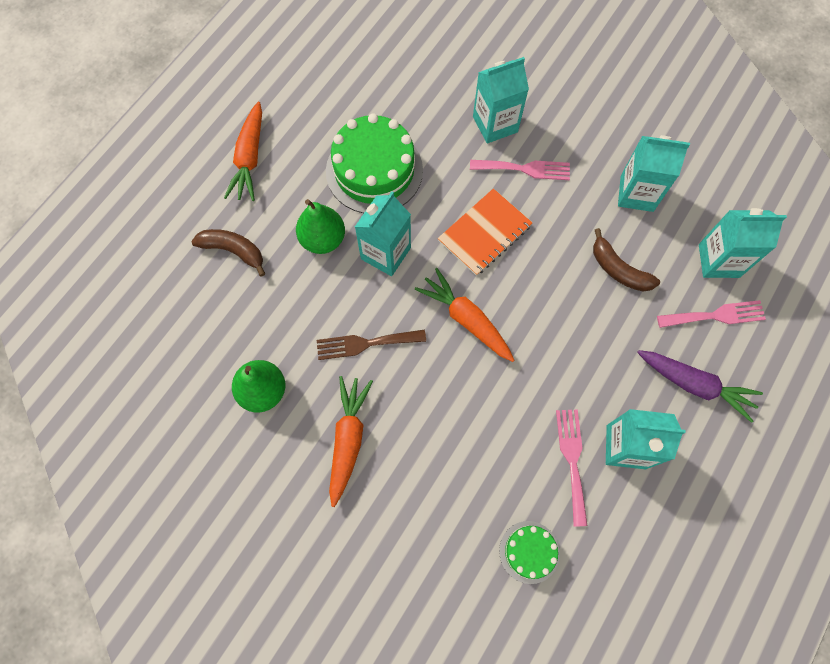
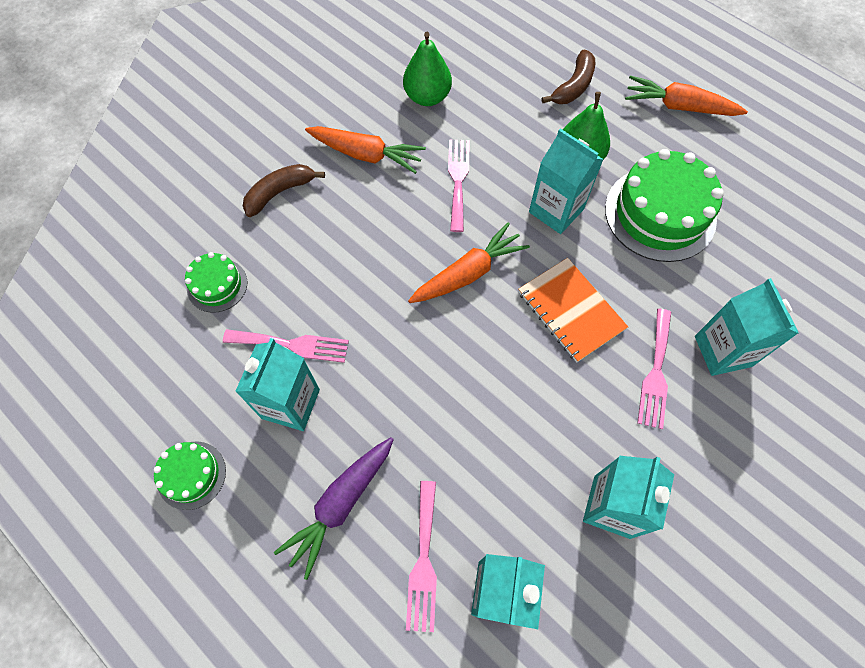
camera: 100 degrees right, 5 degrees down
brown fork [317,330,426,360] -> pink fork [448,139,470,232]
brown banana [593,228,660,292] -> brown banana moved to [243,164,325,217]
none -> green cake [154,442,226,510]

